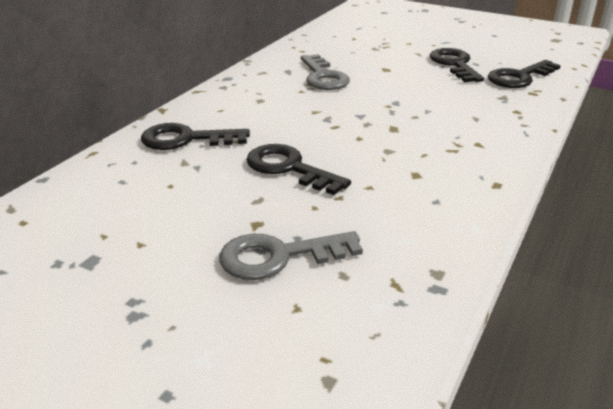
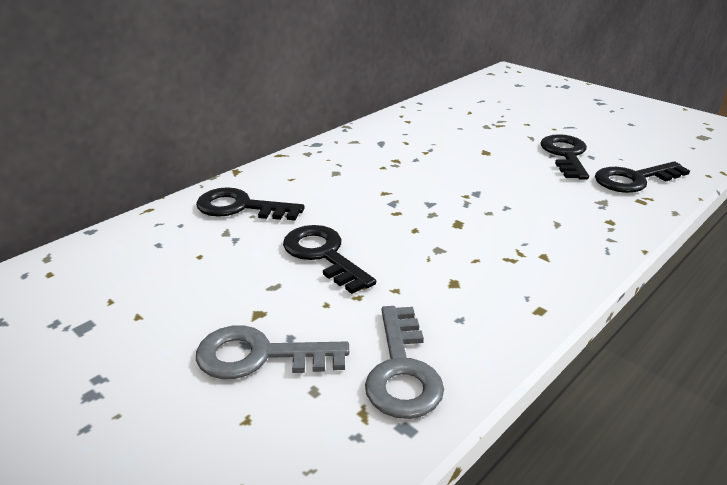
camera: 15 degrees right, 0 degrees up
grey key [301,54,350,90] -> grey key moved to [365,306,444,419]

